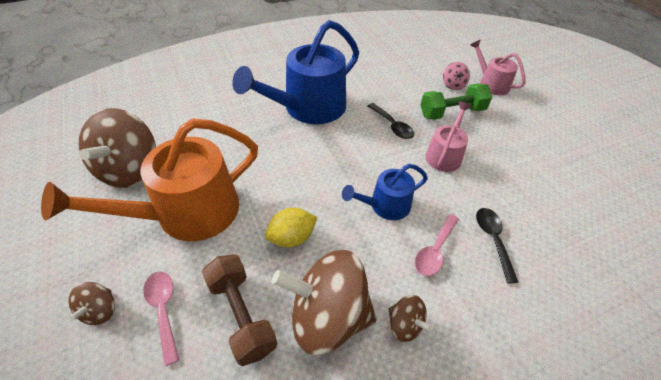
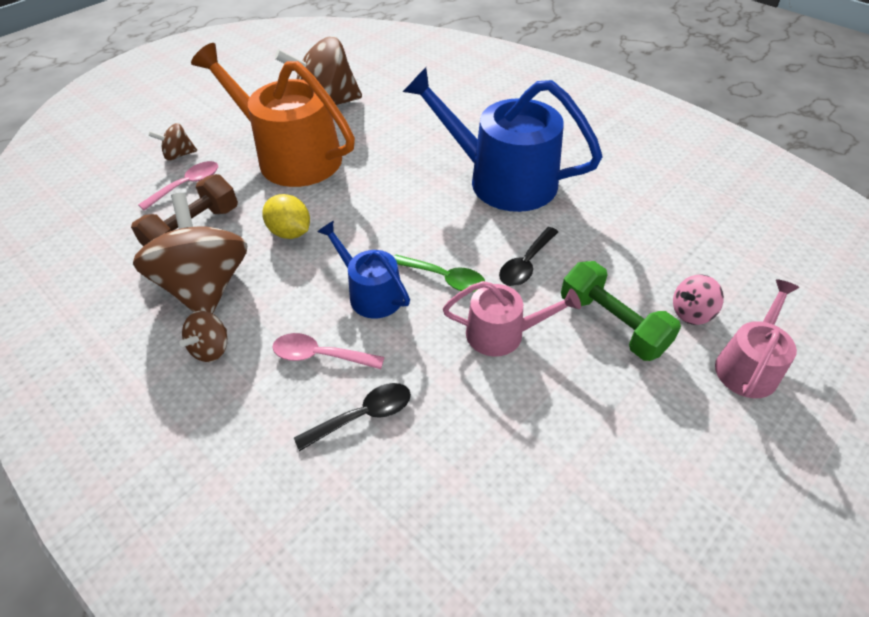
camera: 70 degrees right, 0 degrees up
none -> green spoon [394,255,485,292]

